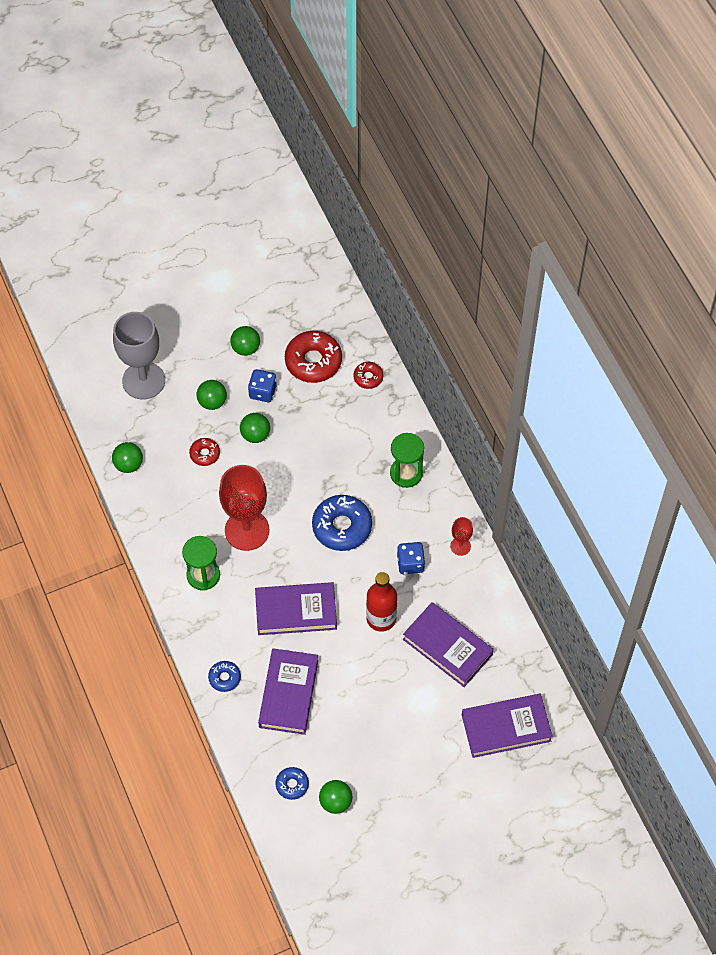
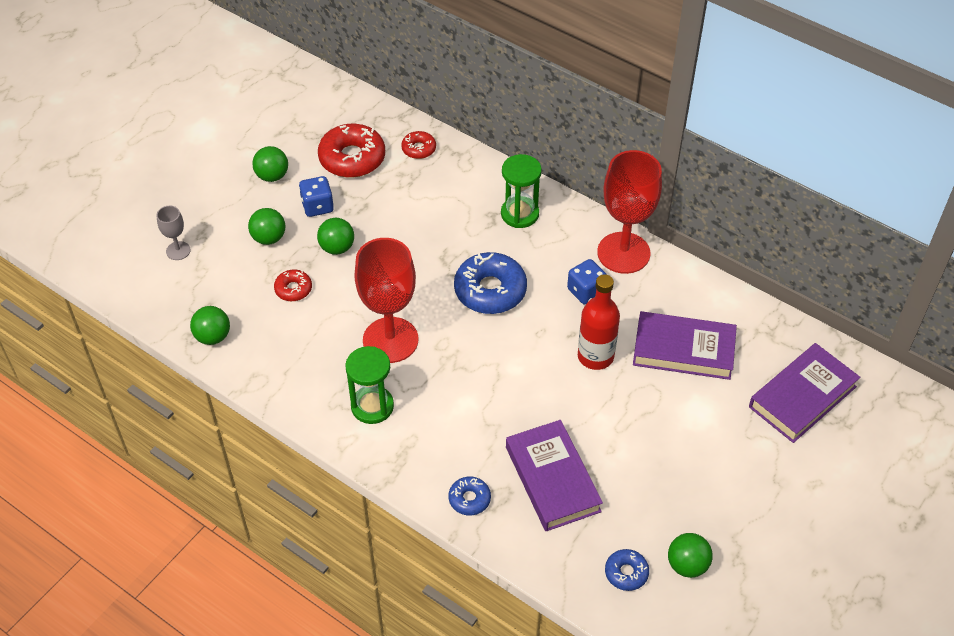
camera: 30 degrees left, 10 degrees down
grey goblet [113,312,165,400] -> grey goblet [157,206,190,260], size x0.46
purple book [255,582,337,635] -> none
red goblet [450,517,473,556] -> red goblet [597,150,662,274], size x2.19

